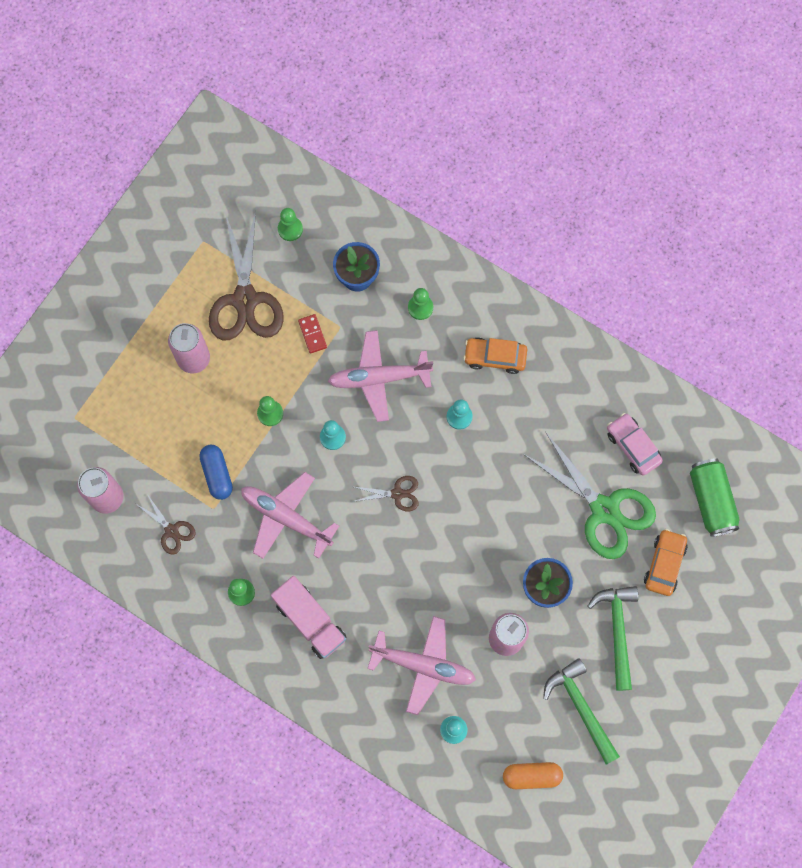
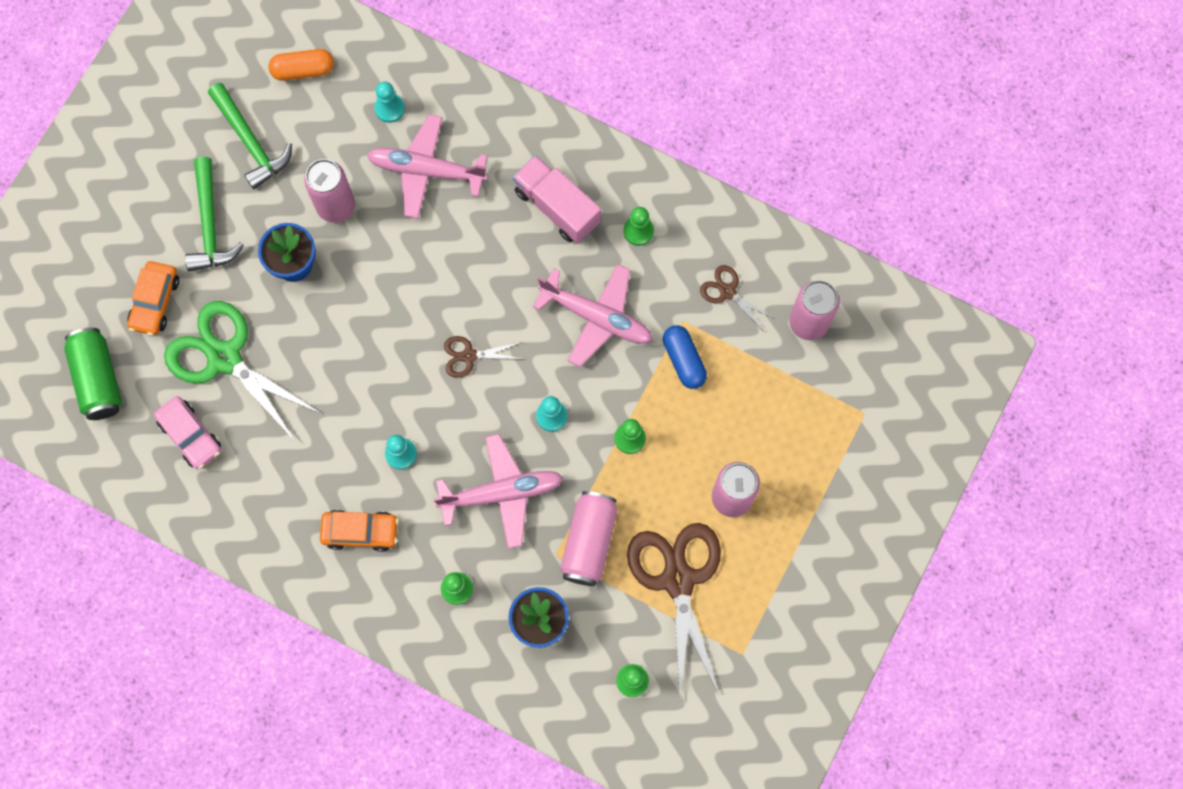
camera: 175 degrees right, 0 degrees up
red domino [298,314,327,353] -> pink can [560,491,617,586]

